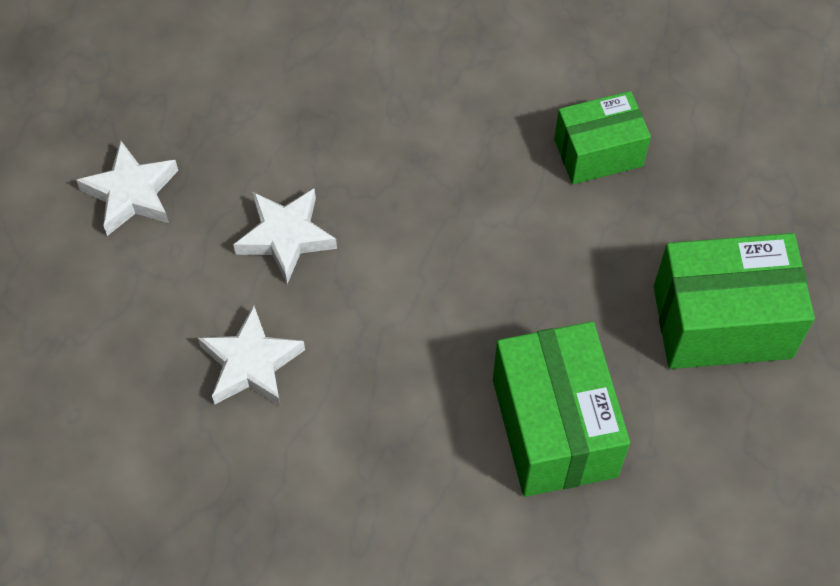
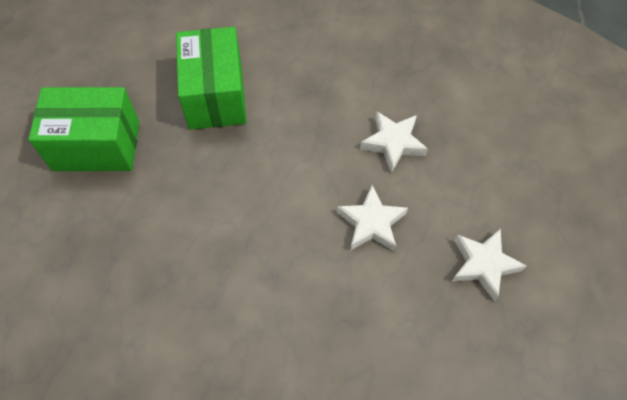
camera: 175 degrees left, 0 degrees up
green box [554,91,651,184] -> none

